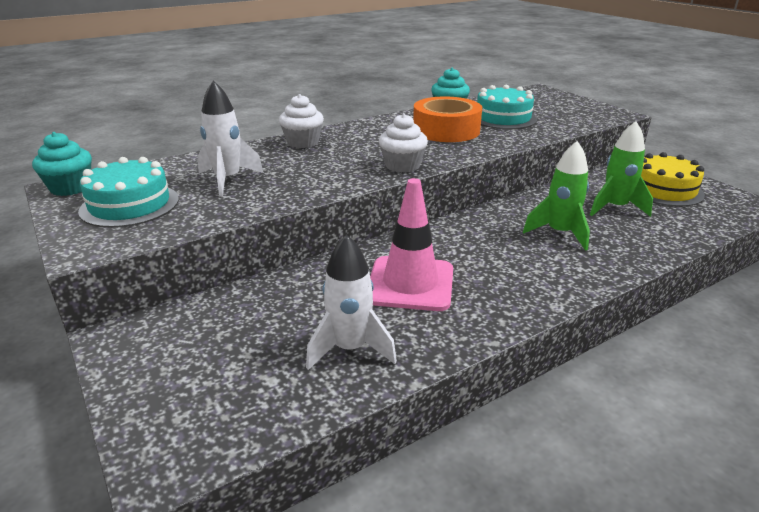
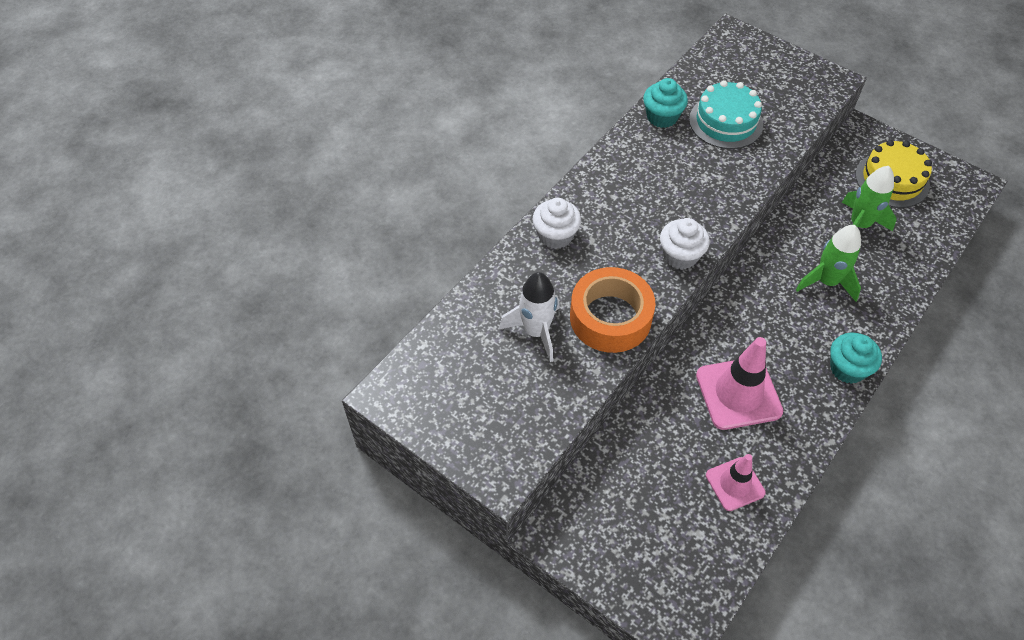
camera: 20 degrees left, 25 degrees up
turquoise cupcake [32,132,92,196] -> turquoise cupcake moved to [830,333,882,384]
turquoise cake [78,157,179,228] -> none
white rocket [306,235,397,370] -> pink traffic cone [706,454,766,511]
orange tape [413,96,482,142] -> orange tape moved to [570,267,655,353]

